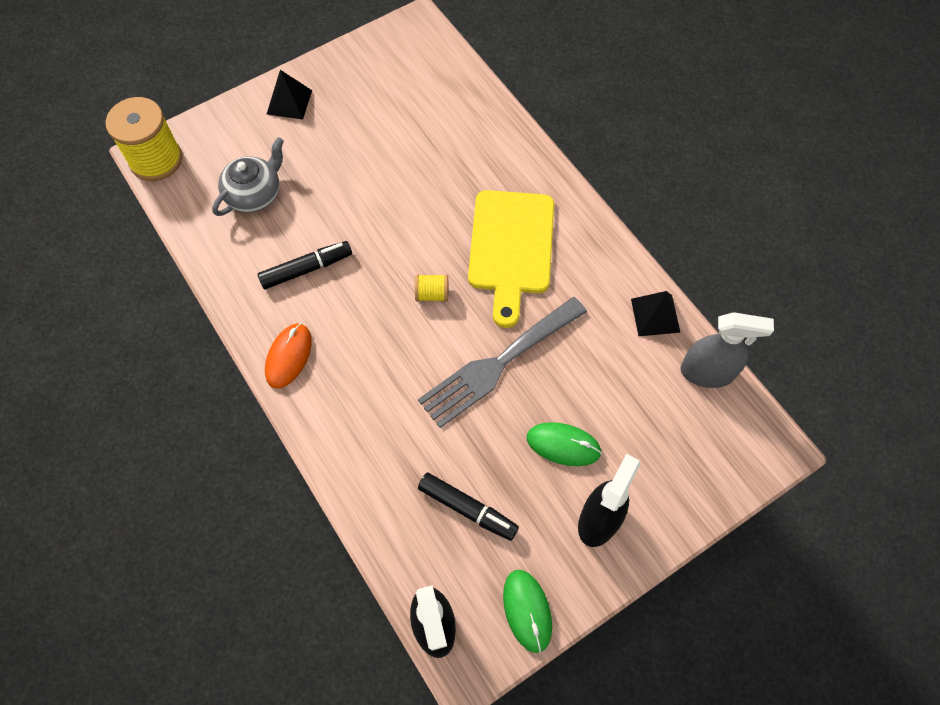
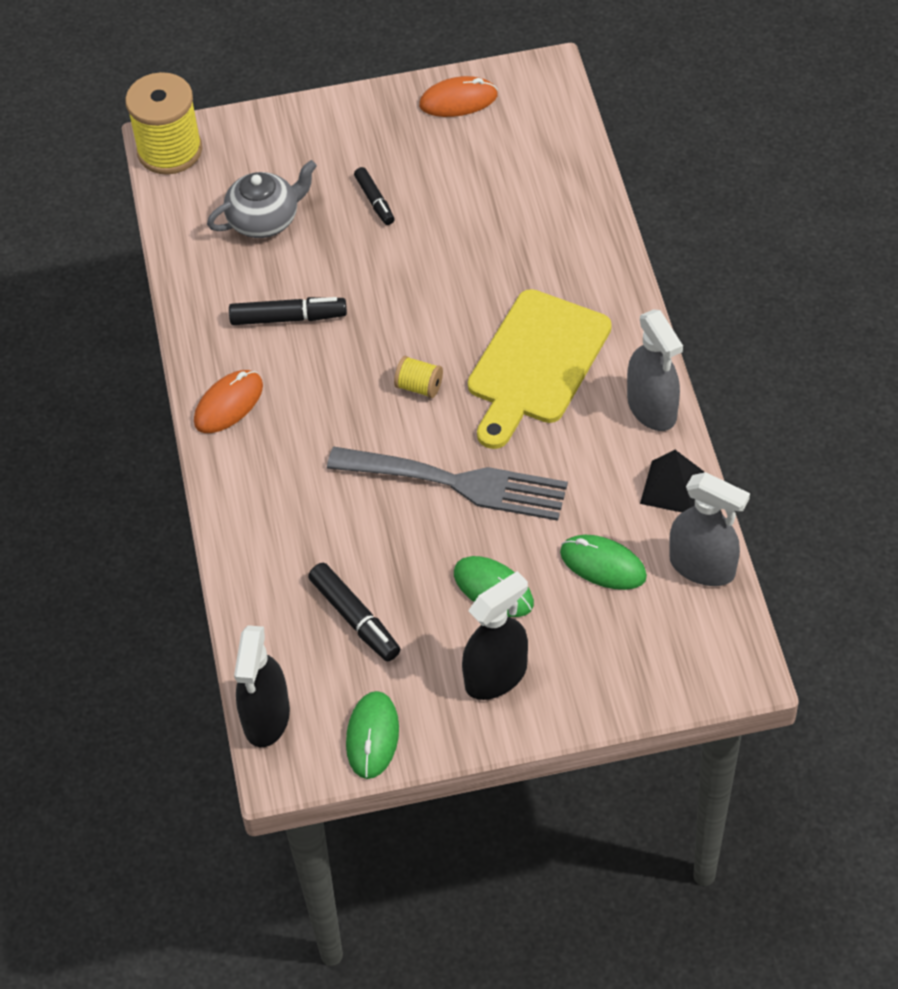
camera: 25 degrees right, 10 degrees down
black pyramid [267,70,312,120] -> none
grey fork [418,297,587,428] -> grey fork turned 150 degrees counterclockwise [327,447,568,521]
none -> black marker [354,167,395,225]
none -> orange mouse [419,76,498,117]
none -> green mouse [560,535,647,590]
none -> grey spray bottle [627,309,683,431]

